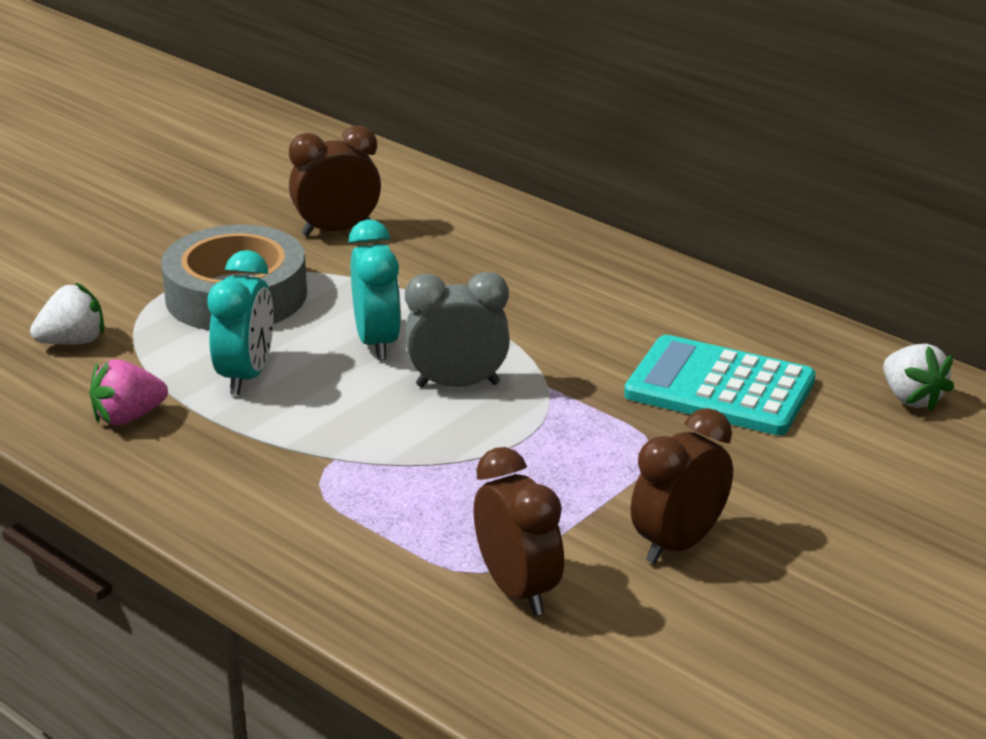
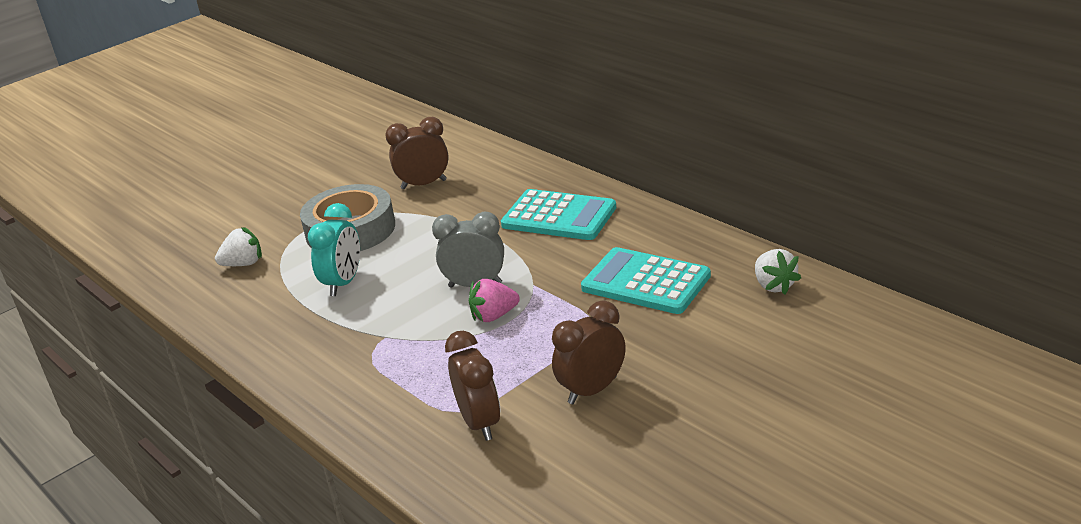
camera: 10 degrees right, 0 degrees up
pink strawberry [89,360,168,425] -> pink strawberry moved to [469,279,520,322]
turquoise clock [349,219,401,360] -> none
none -> turquoise calculator [501,189,616,240]

